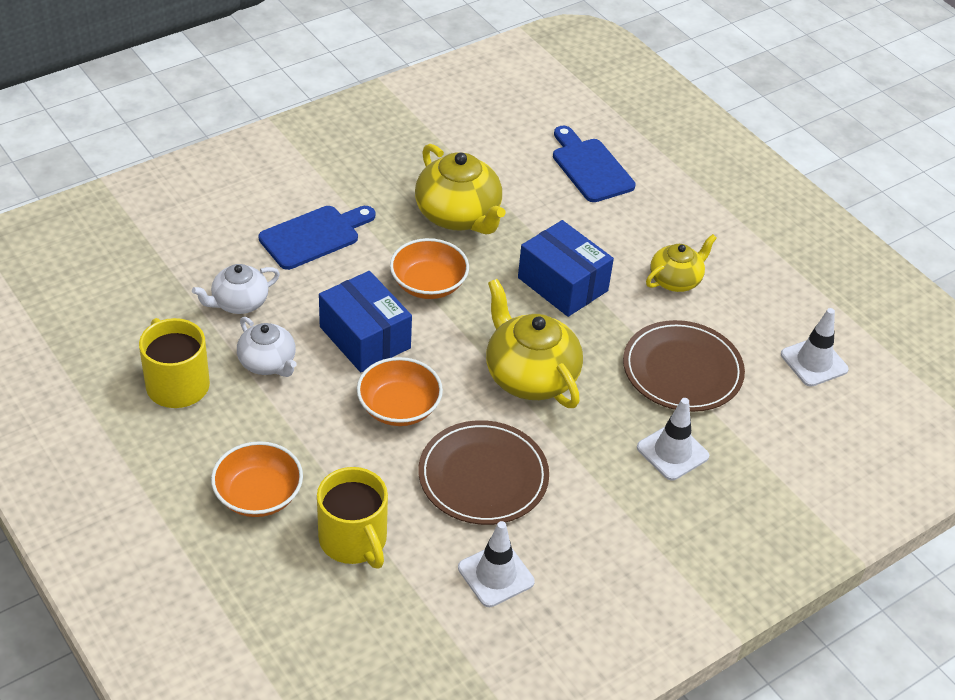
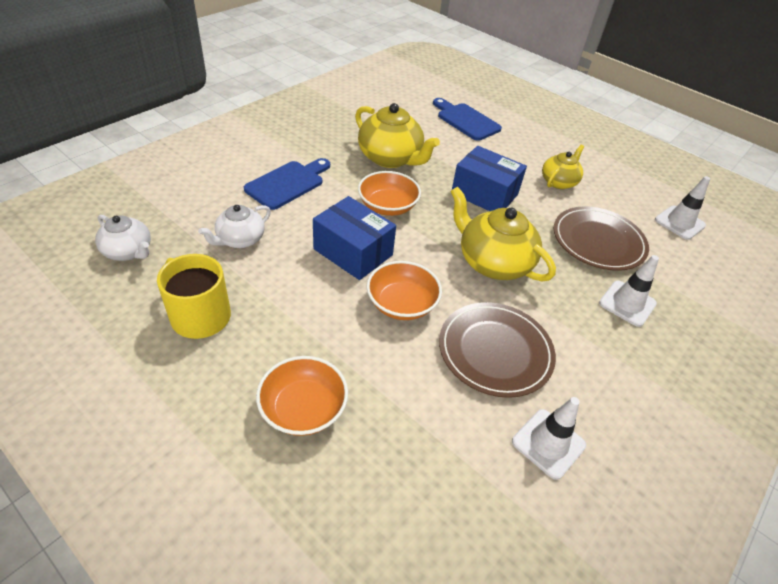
camera: 15 degrees left, 0 degrees up
white teapot [237,317,297,377] -> white teapot moved to [95,215,151,261]
yellow mug [317,467,388,569] -> none

